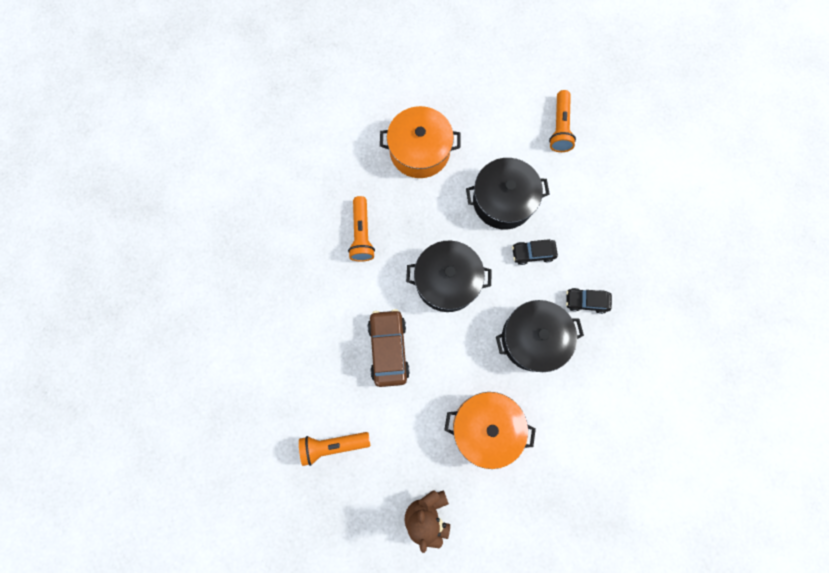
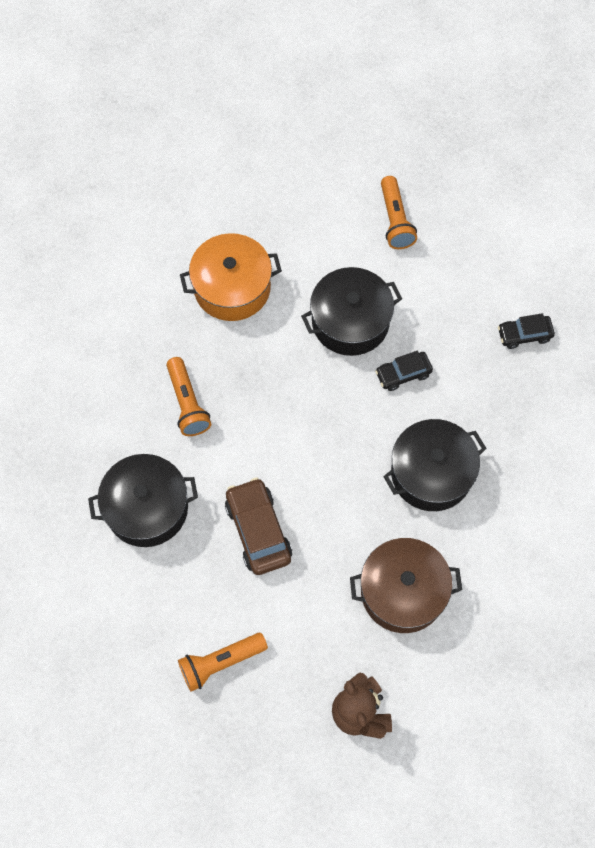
camera: 15 degrees left, 10 degrees down
black pot [406,240,492,312] -> black pot moved to [88,454,198,547]
orange pot [444,392,536,469] -> brown pot [350,538,462,633]
black car [566,288,612,314] -> black car moved to [498,313,555,349]

